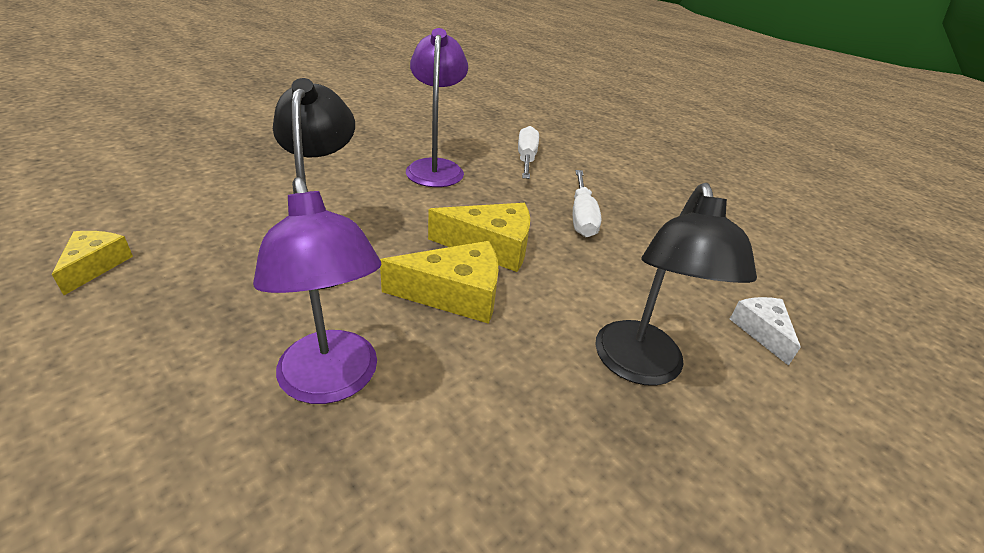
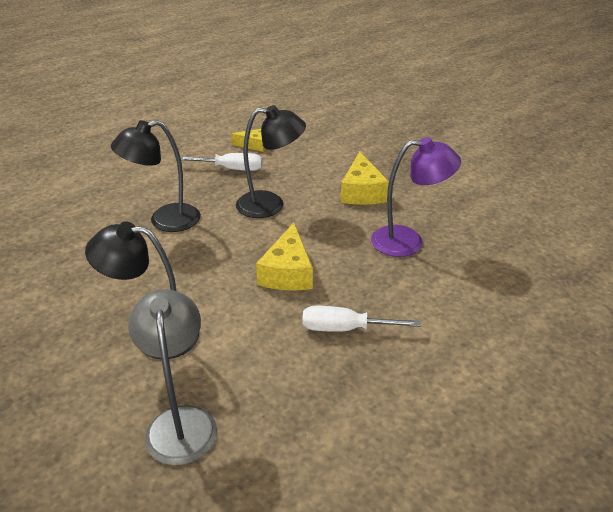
camera: 95 degrees right, 0 degrees up
purple lamp [253,177,381,404] -> black lamp [111,120,201,232]
yellow cheese [380,241,499,324] -> yellow cheese moved to [341,152,389,205]
white screwdriver [518,126,539,179] -> white screwdriver moved to [180,153,263,171]
white cheese [730,297,801,366] -> grey lamp [128,289,217,465]

